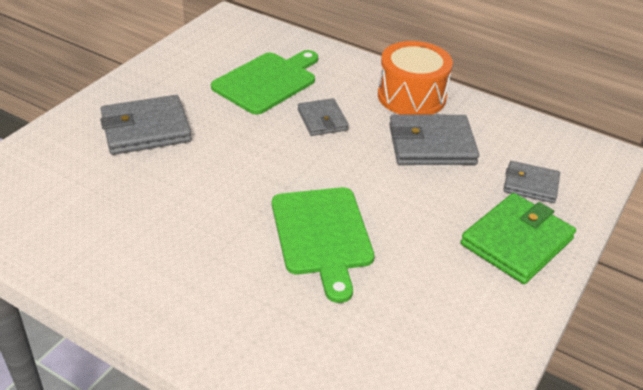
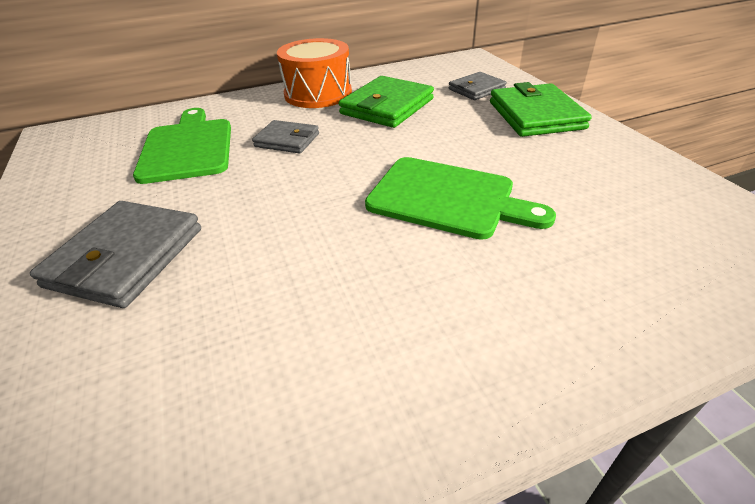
camera: 50 degrees left, 0 degrees up
grey wallet [389,115,479,165] -> green wallet [339,76,434,128]

